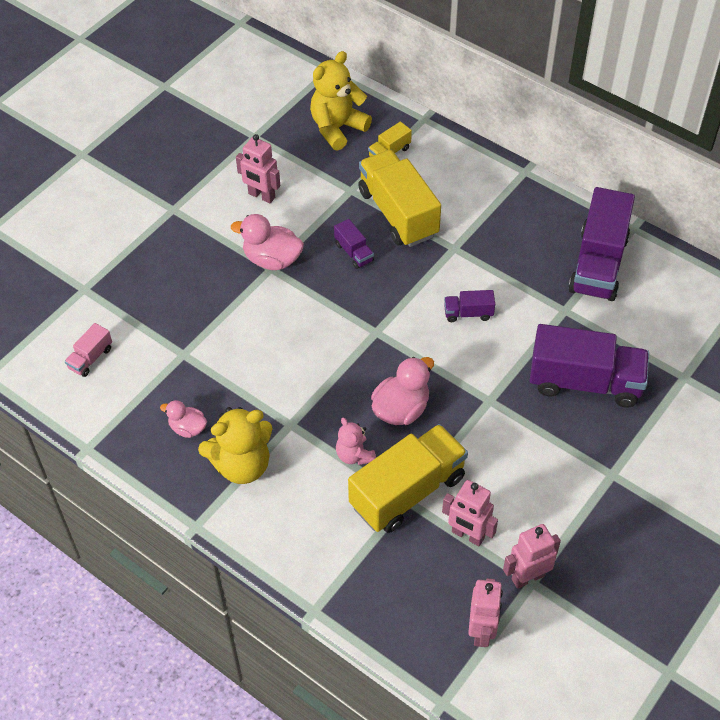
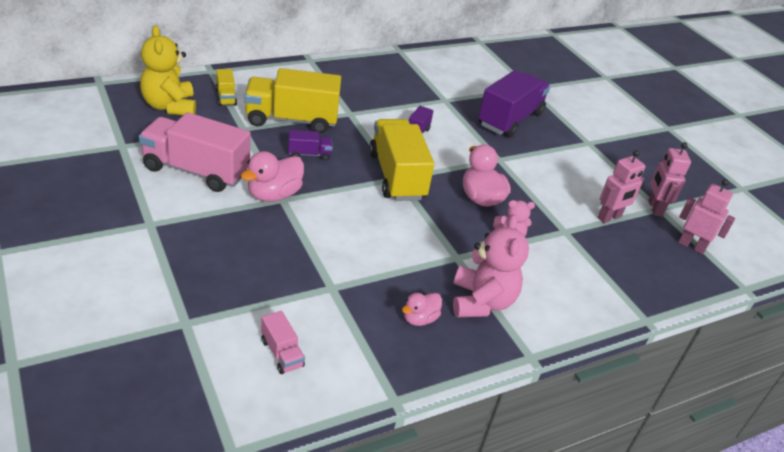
camera: 70 degrees left, 15 degrees down
yellow teddy bear [198,407,273,484] -> pink teddy bear [453,214,529,317]
pink robot [236,134,280,203] -> pink truck [139,112,251,192]
yellow truck [348,424,468,533] -> yellow truck moved to [369,119,434,201]
purple truck [568,187,635,301] -> none

